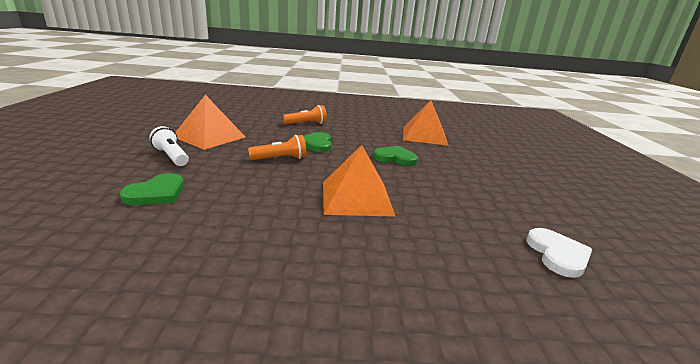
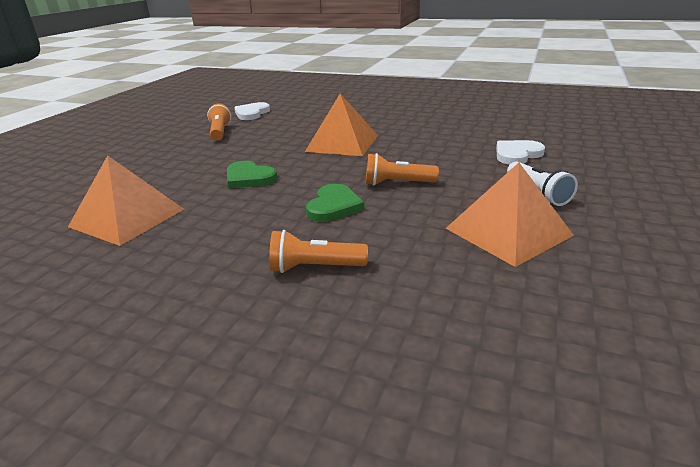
camera: 155 degrees left, 5 degrees up
green heart [120,173,184,205] -> white heart [496,140,545,165]
none -> orange flashlight [207,103,231,141]

